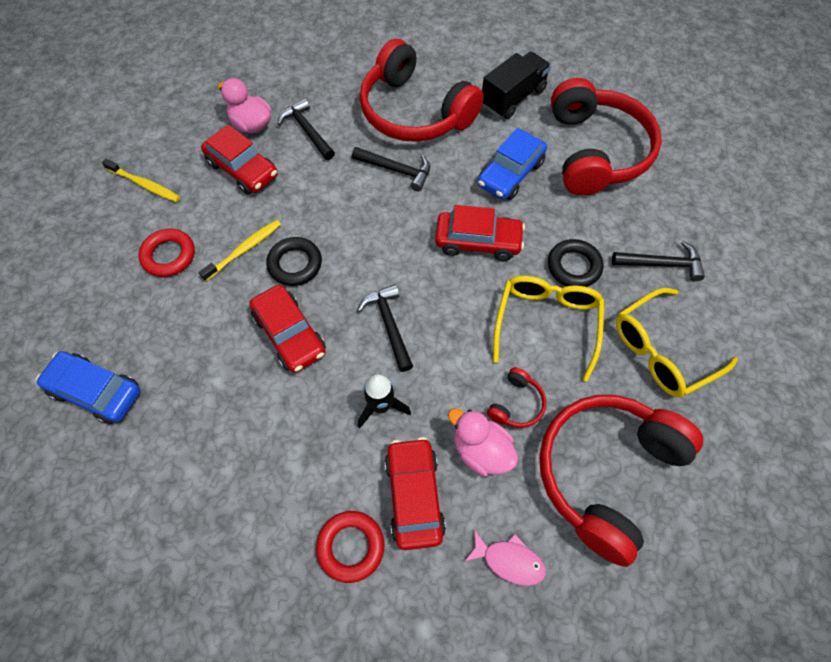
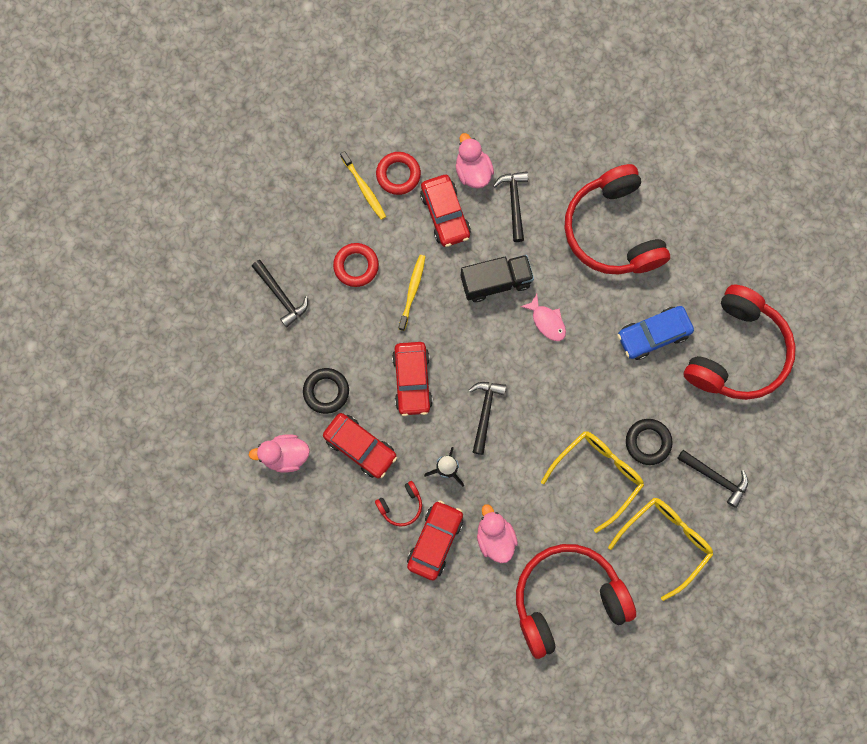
camera: 30 degrees right, 15 degrees up
blue car [36,351,140,424] -> none
yellow toothbrush [199,220,281,281] -> yellow toothbrush turned 60 degrees counterclockwise [399,255,426,331]
black ring [266,237,322,286] -> black ring moved to [303,368,349,414]
red ring [316,511,385,583] -> red ring moved to [376,152,421,195]
black hammer [352,147,430,192] -> black hammer moved to [252,260,308,327]
red car [435,205,525,261] -> red car moved to [323,413,397,478]
pink fish [464,529,546,586] -> pink fish moved to [520,294,566,341]
black truck [482,51,551,119] -> black truck moved to [461,255,534,302]
red headphones [487,367,546,428] -> red headphones moved to [375,481,422,526]
yellow glasses [616,288,738,397] -> yellow glasses turned 135 degrees clockwise [608,498,714,601]
none -> pink duck [249,434,310,473]

